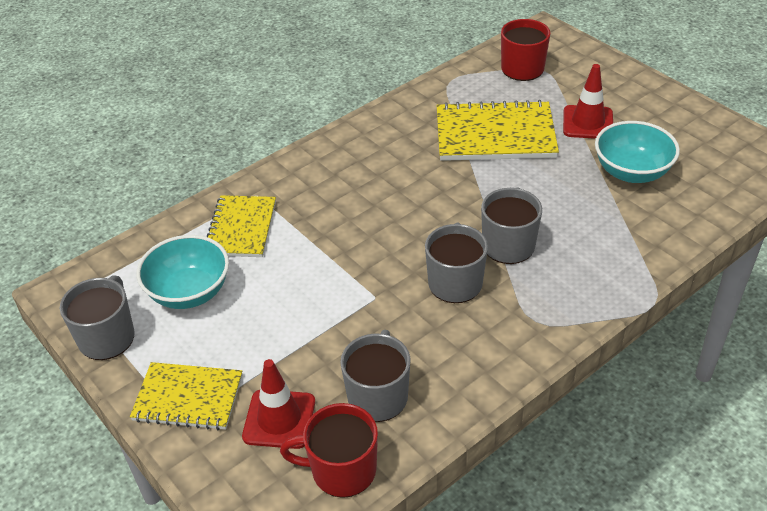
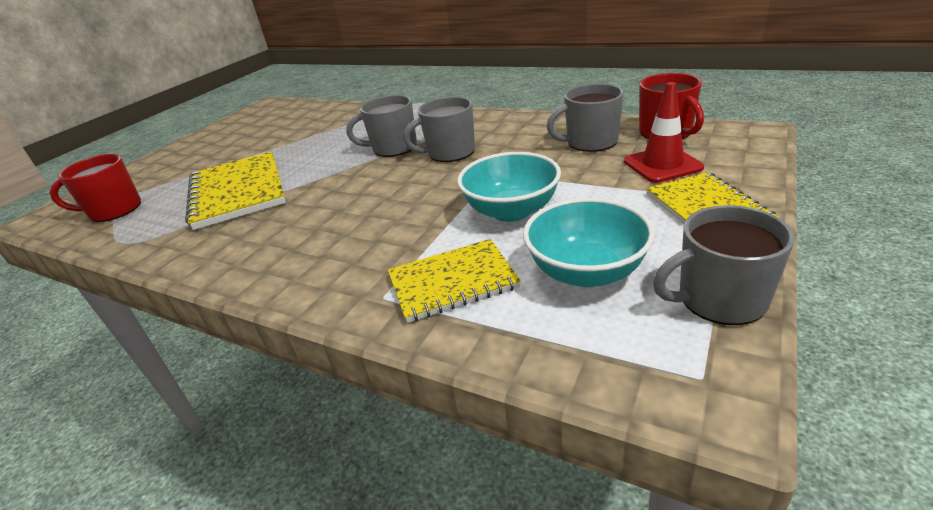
camera: 110 degrees left, 10 degrees down
red traffic cone [563,64,613,139] -> none
turquoise bowl [595,121,680,183] -> turquoise bowl moved to [457,152,561,222]

